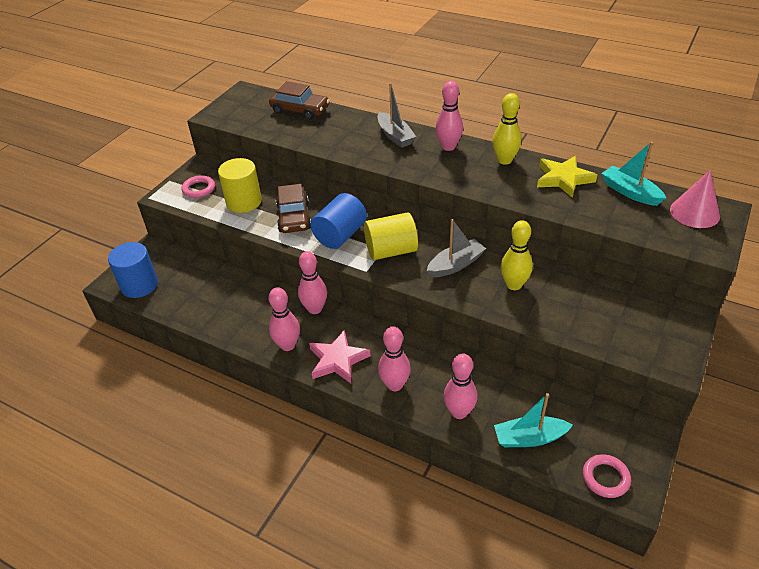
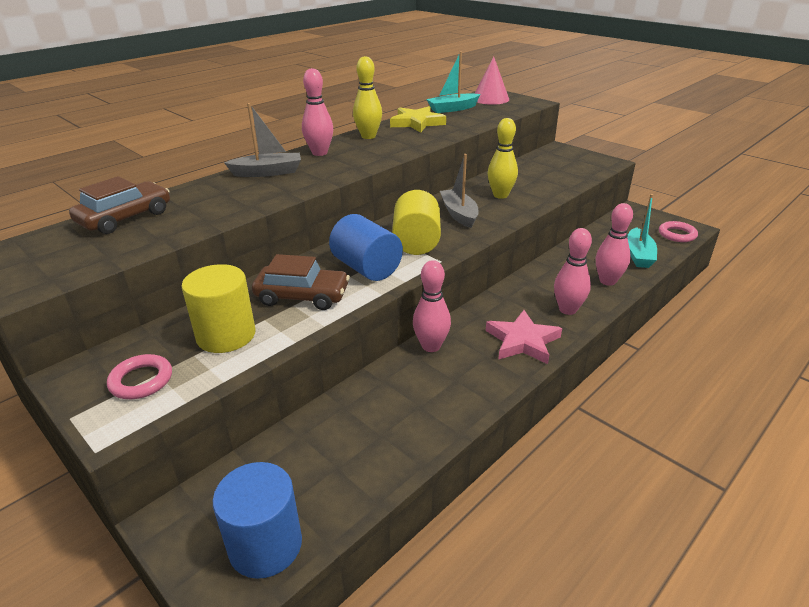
camera: 75 degrees left, 10 degrees down
pink bowling pin [268,287,300,351] -> none

